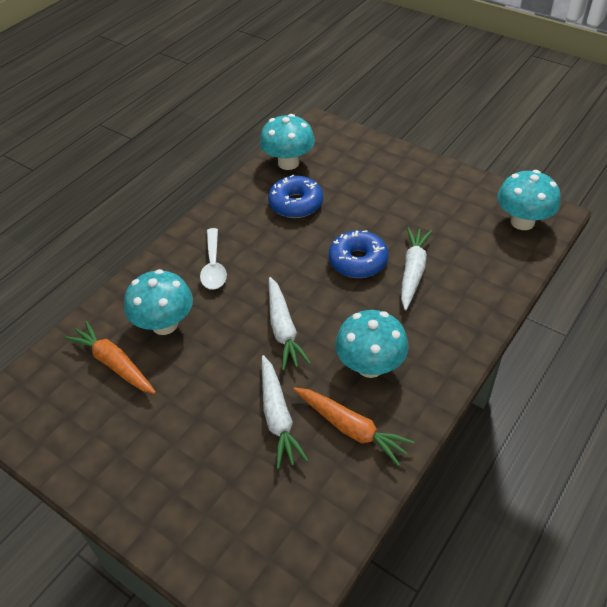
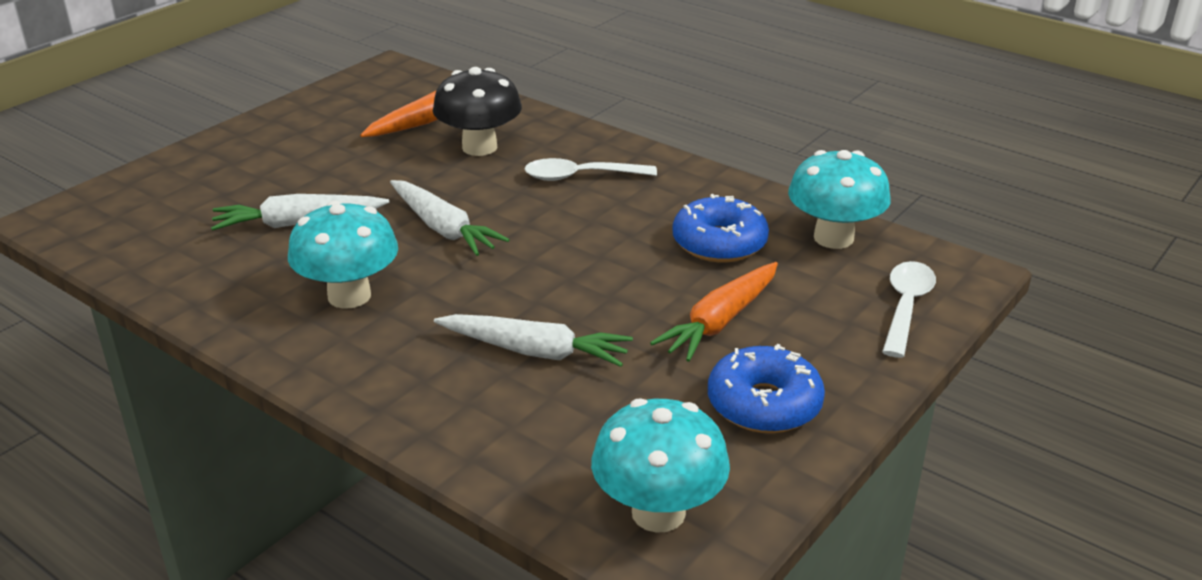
camera: 90 degrees right, 15 degrees down
turquoise mushroom [124,269,193,335] -> black mushroom [433,67,522,156]
white carrot [269,277,311,370] -> white carrot turned 120 degrees counterclockwise [390,180,510,256]
orange carrot [293,387,415,466] -> orange carrot moved to [650,262,778,362]
blue donut [329,230,389,278] -> blue donut moved to [708,344,825,433]
none -> white spoon [882,261,936,358]

